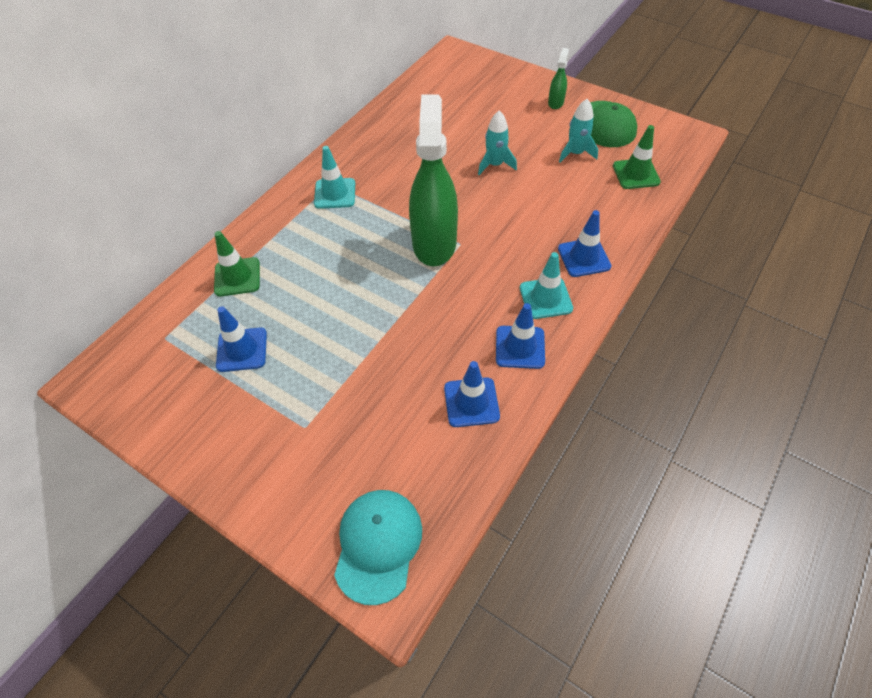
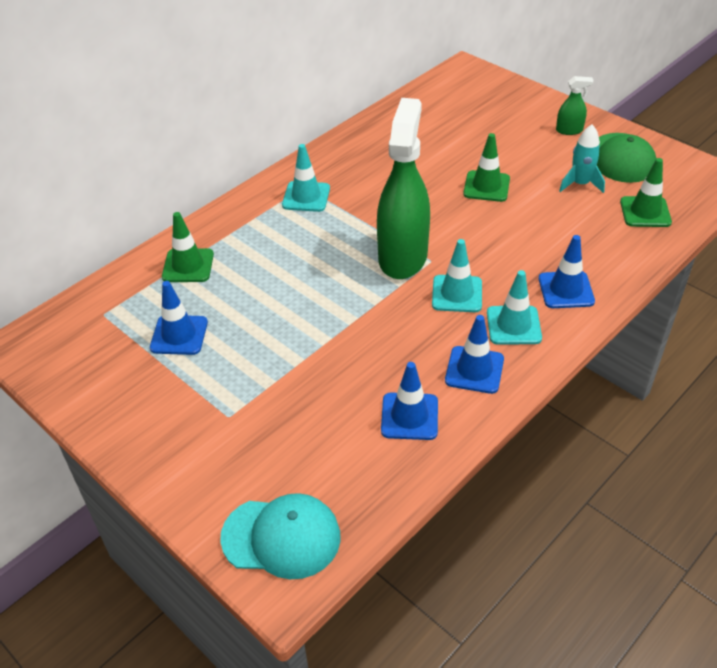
camera: 10 degrees right, 10 degrees down
turquoise cap [334,490,422,605] -> turquoise cap turned 75 degrees clockwise [220,493,341,579]
turquoise rocket [478,110,517,175] -> green traffic cone [463,133,510,202]
green spray bottle [548,48,569,109] -> green spray bottle turned 60 degrees clockwise [556,76,594,135]
none -> turquoise traffic cone [432,239,482,312]

